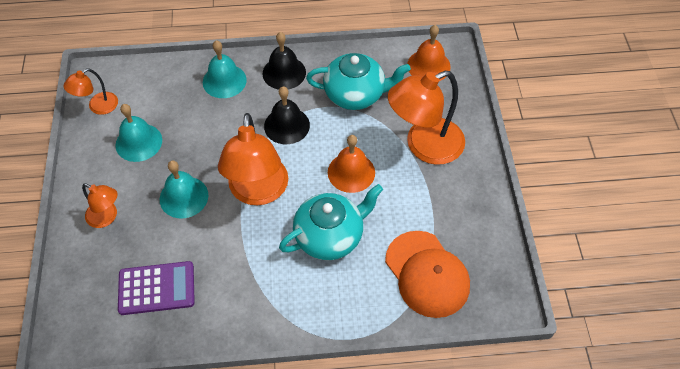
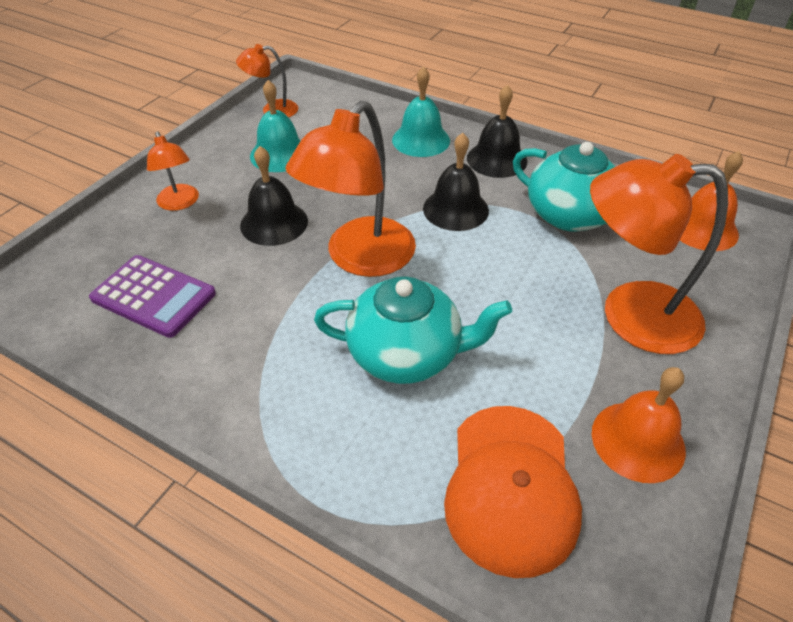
camera: 35 degrees right, 10 degrees down
turquoise bell [160,160,209,218] -> black bell [240,146,308,246]
orange bell [328,135,375,193] -> orange bell moved to [592,367,686,483]

